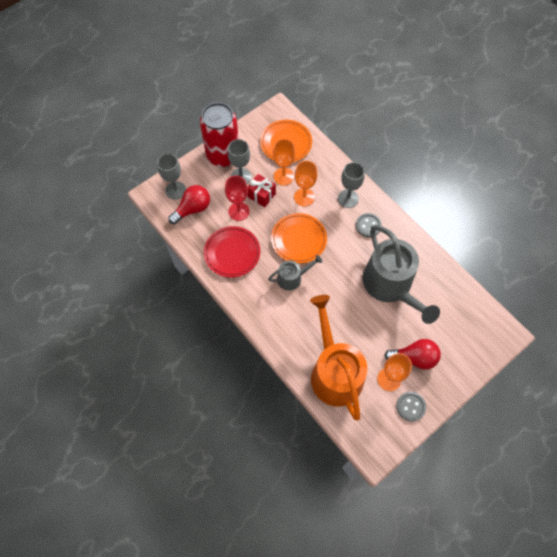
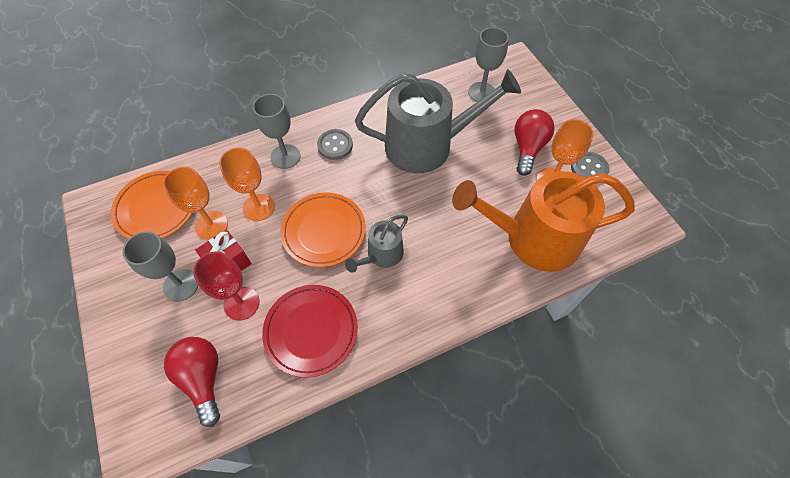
camera: 75 degrees left, 5 degrees down
grey goblet [157,154,186,200] -> grey goblet moved to [468,27,509,102]
red can [200,103,239,167] -> none
grey watering can [268,255,322,291] -> grey watering can turned 135 degrees counterclockwise [345,215,408,273]

